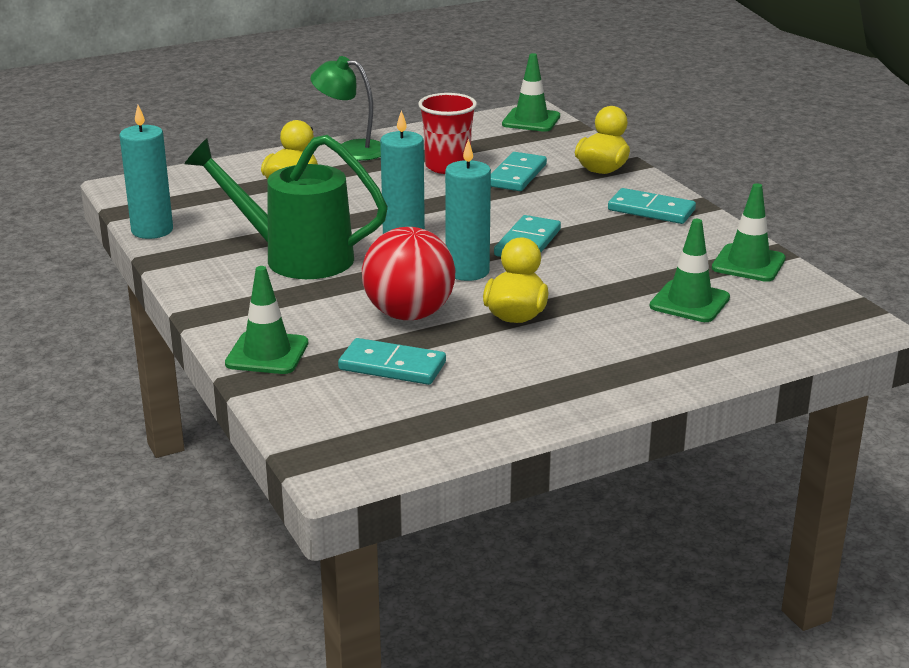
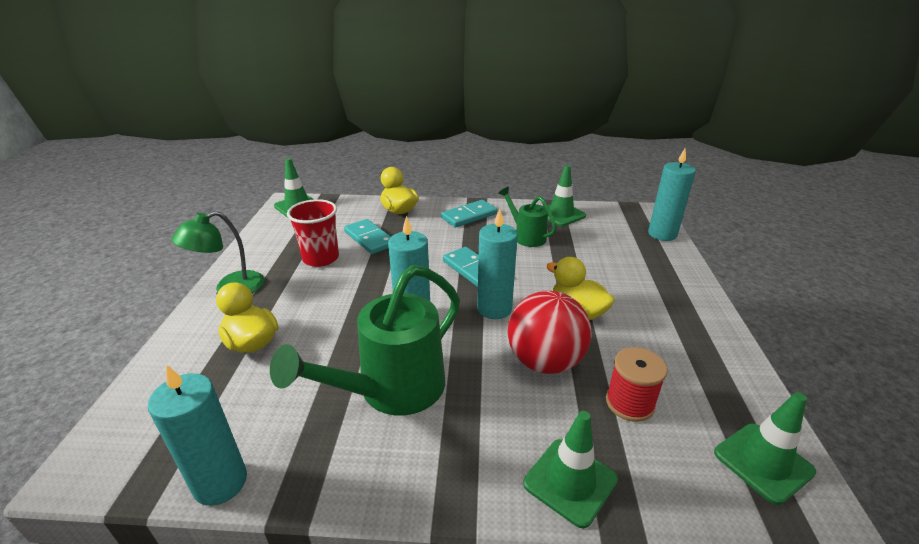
camera: 60 degrees left, 5 degrees up
turquoise domino [338,338,446,385] -> red spool [606,347,667,422]
green traffic cone [649,219,730,322] -> green traffic cone moved to [714,392,816,505]
none -> green watering can [498,187,557,247]
none -> turquoise candle [648,149,696,241]

